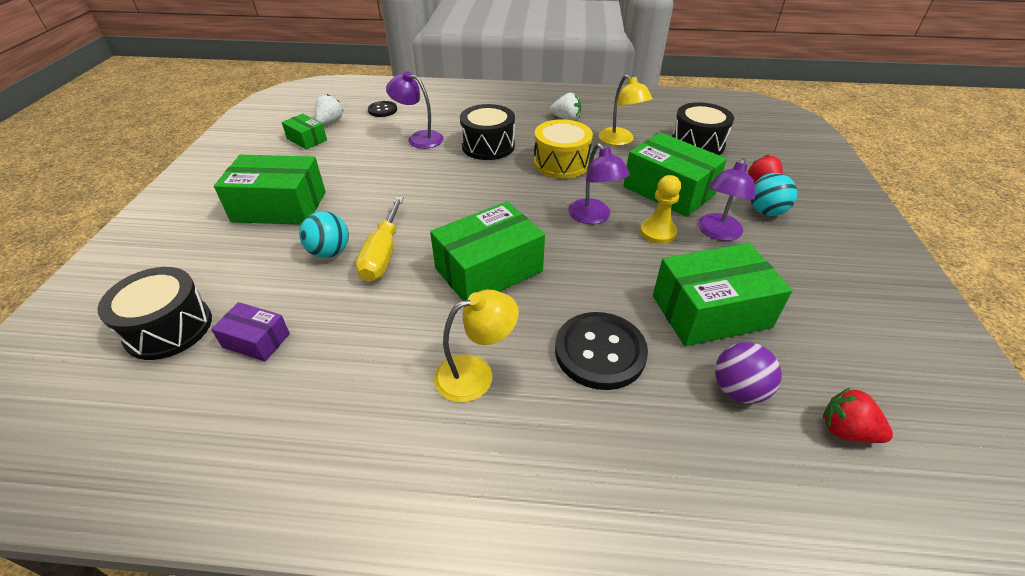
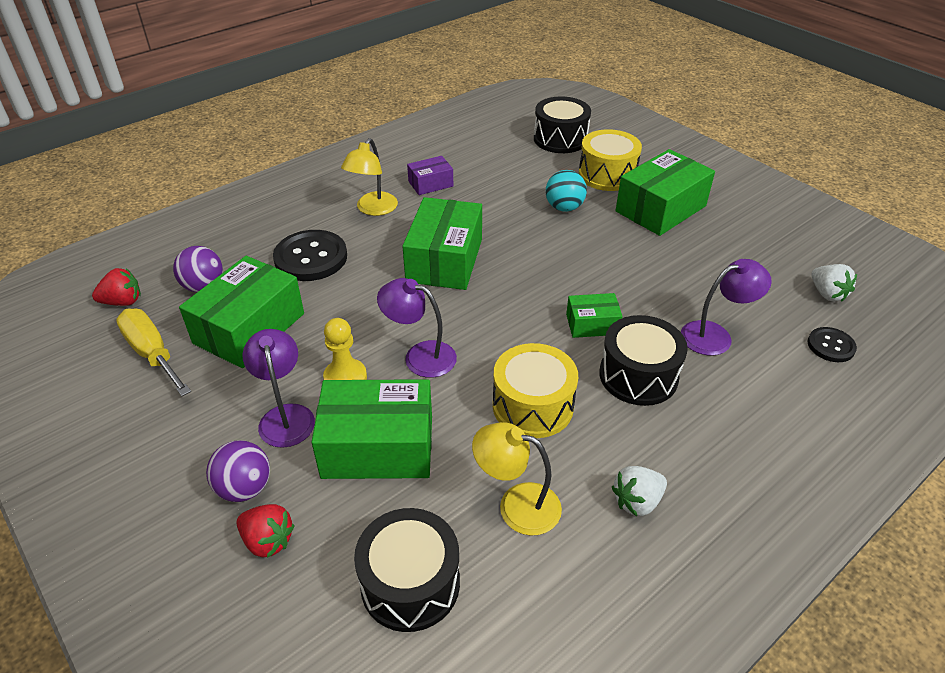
camera: 135 degrees right, 0 degrees up
purple box [211,302,290,362] -> purple box moved to [407,156,453,195]
green box [282,114,327,150] -> green box moved to [566,293,623,338]
yellow screwdriver [356,197,404,282] -> yellow screwdriver moved to [116,309,191,396]
turquoise ball [750,173,797,216] -> purple ball [206,440,270,502]
none -> yellow drum [579,129,642,191]

